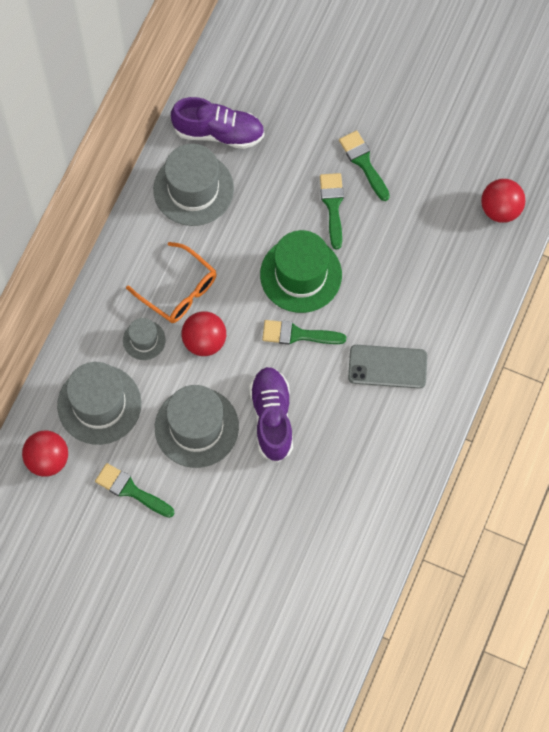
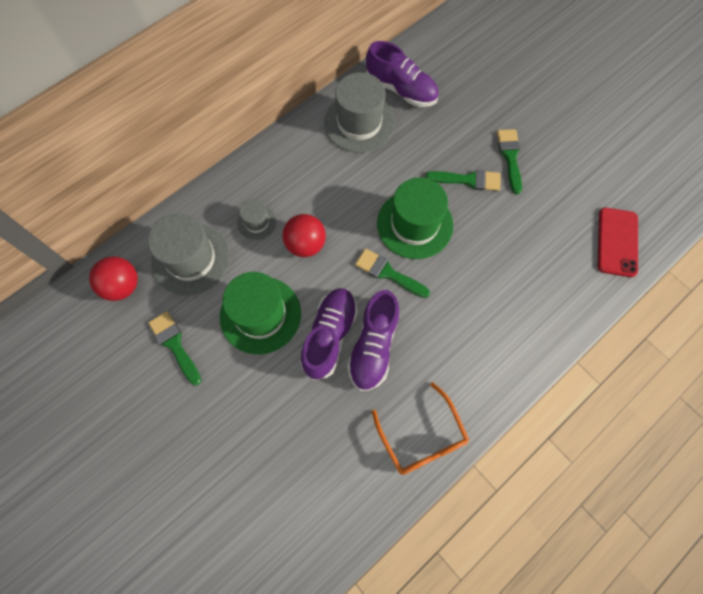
camera: 25 degrees right, 0 degrees up
orange glasses [126,242,217,323] -> orange glasses moved to [372,382,469,475]
grey hat [155,385,239,468] -> green hat [220,272,301,354]
green brush [320,173,344,250] -> green brush turned 75 degrees clockwise [425,170,500,191]
grey phone [348,345,427,389] -> none
red ball [481,179,525,223] -> red phone [598,208,638,277]
none -> purple shoe [347,290,400,391]

